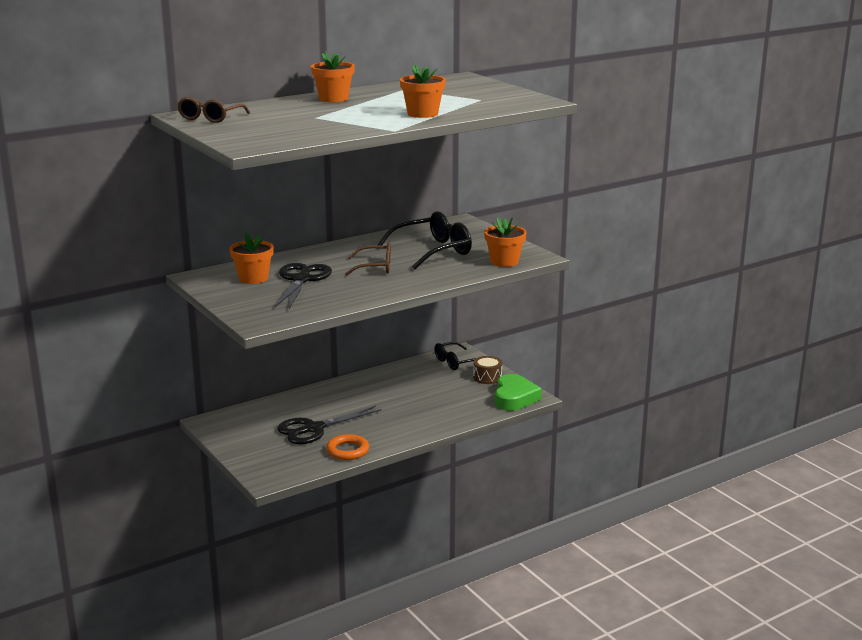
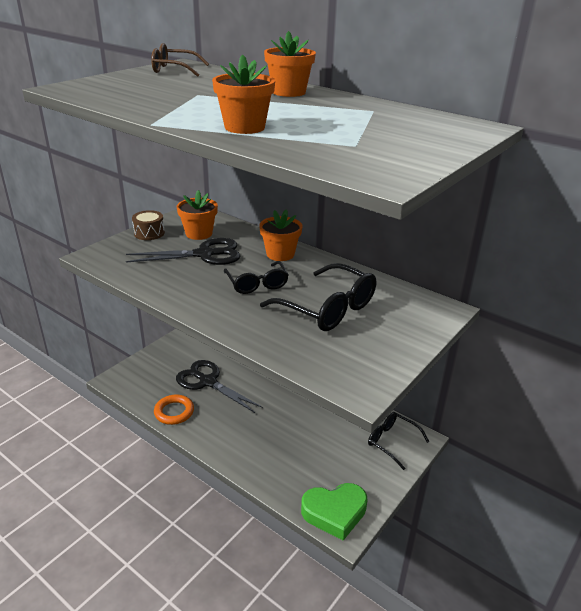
camera: 70 degrees right, 10 degrees up
brown glasses [345,242,391,276] -> black glasses [224,261,289,294]
brown drum [473,356,502,384] -> brown drum moved to [132,210,165,240]
orange flower pot [484,217,527,267] -> orange flower pot moved to [259,209,302,261]

